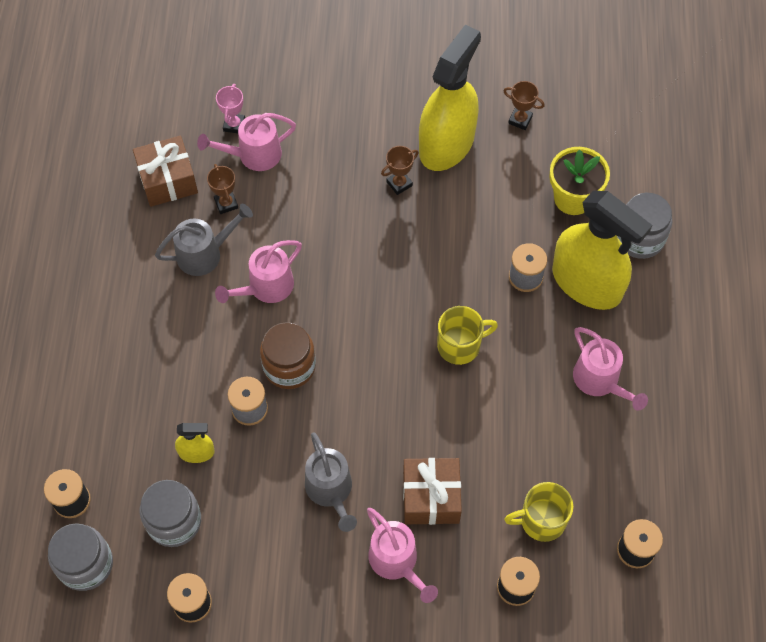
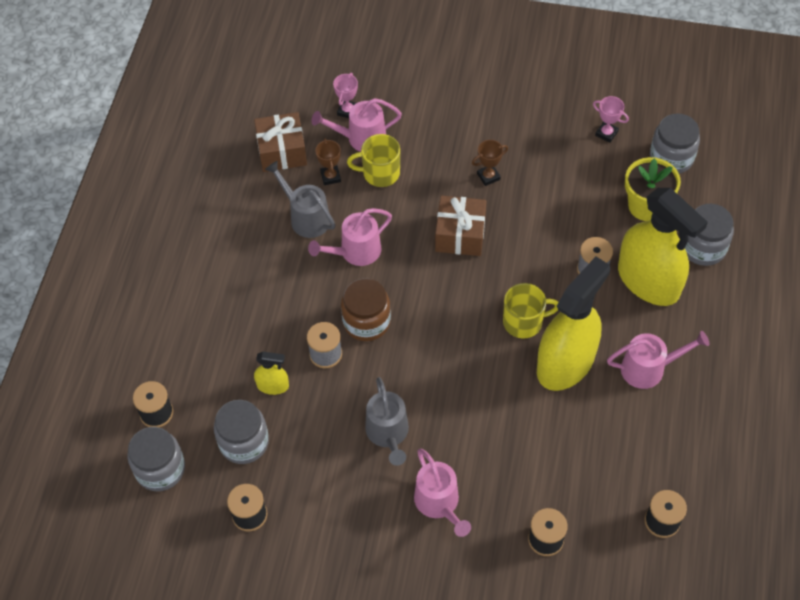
camera: 10 degrees right, 5 degrees down
grey watering can [155,204,253,276] -> grey watering can turned 120 degrees counterclockwise [265,161,335,238]
brown gift [403,458,462,525] -> brown gift moved to [435,196,486,256]
yellow spray bottle [419,25,481,171] -> yellow spray bottle moved to [537,257,610,391]
brown trophy [504,81,545,130] -> pink trophy [593,96,629,143]
yellow mug [504,482,574,542] -> yellow mug moved to [347,134,400,187]
pink watering can [573,327,648,411] -> pink watering can turned 75 degrees counterclockwise [607,331,709,389]
none -> grey jar [650,114,700,174]

